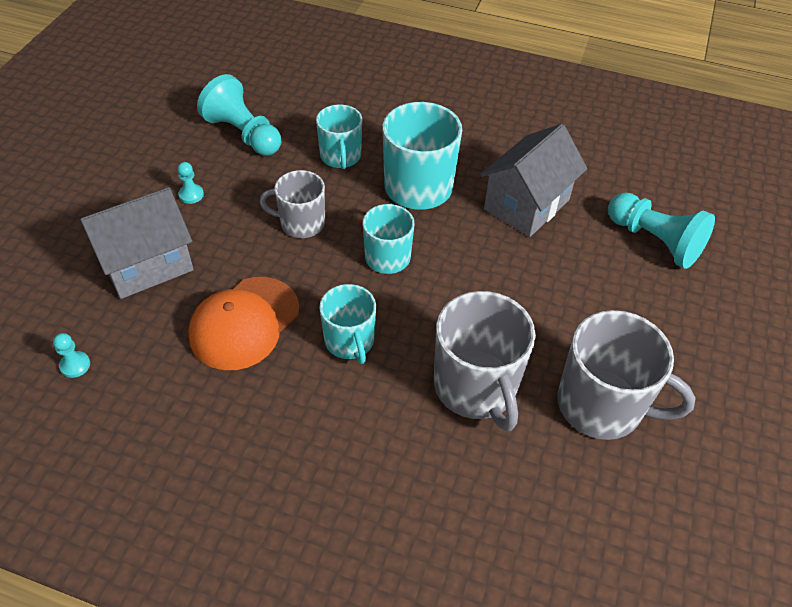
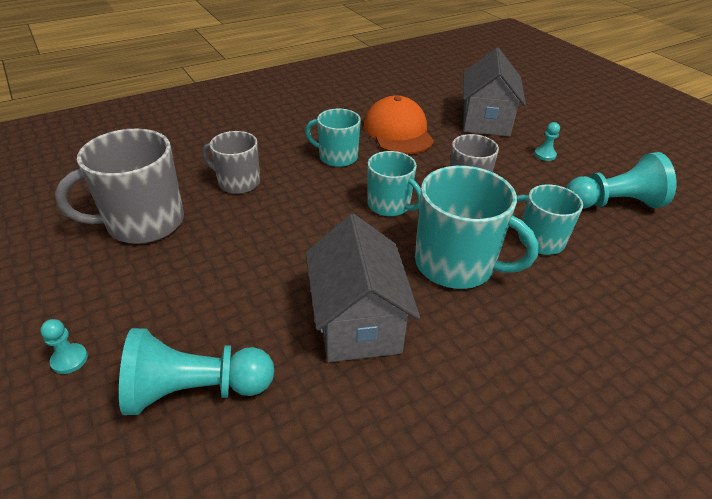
camera: 130 degrees right, 10 degrees down
turquoise pawn [53,333,90,378] -> turquoise pawn moved to [40,319,88,374]
grey mug [434,291,536,431] -> grey mug [202,131,260,194], size x0.62

